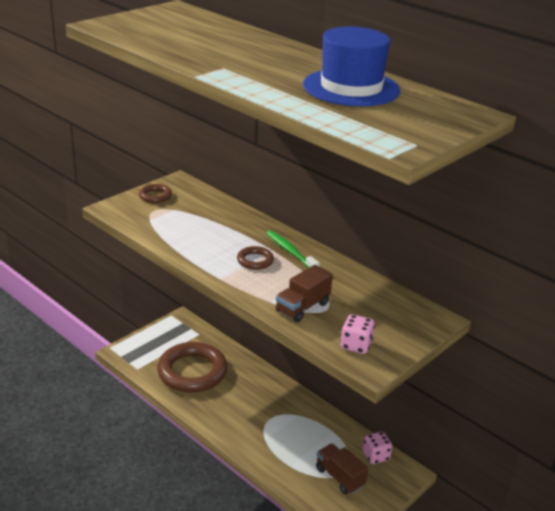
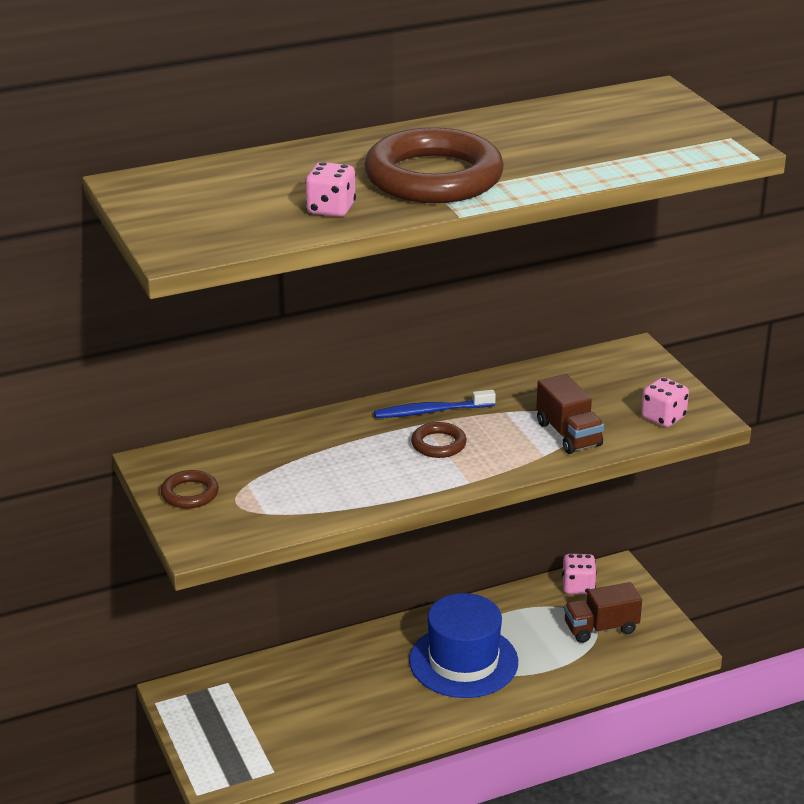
camera: 65 degrees left, 0 degrees up
brown ring [157,342,228,393] -> brown ring moved to [364,127,504,203]
green toothbrush [266,230,320,268] -> blue toothbrush [374,390,496,418]
blue hat [303,27,400,106] -> blue hat moved to [409,593,518,698]
none -> pink dice [305,162,356,217]

